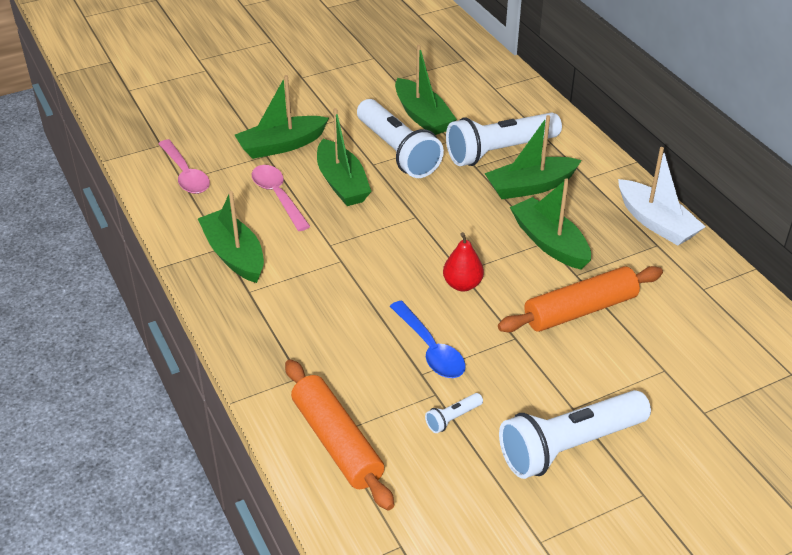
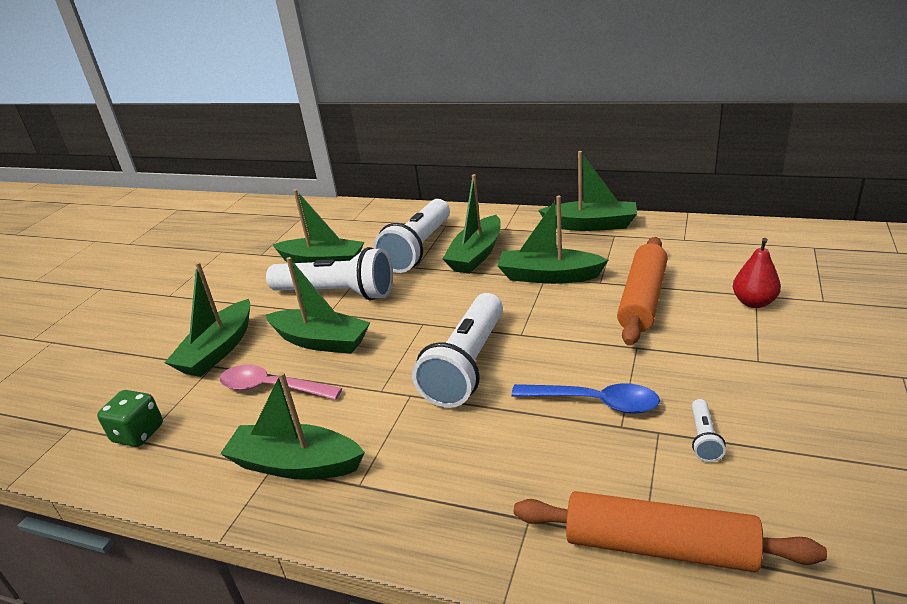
camera: 40 degrees left, 10 degrees down
pink spoon [158,139,210,194] -> green dice [97,390,163,447]
red pear [443,232,484,291] -> red pear moved to [733,238,781,308]
white flashlight [499,390,651,479] -> white flashlight moved to [412,293,503,408]
white boat [618,147,706,246] -> green boat [538,151,637,231]

